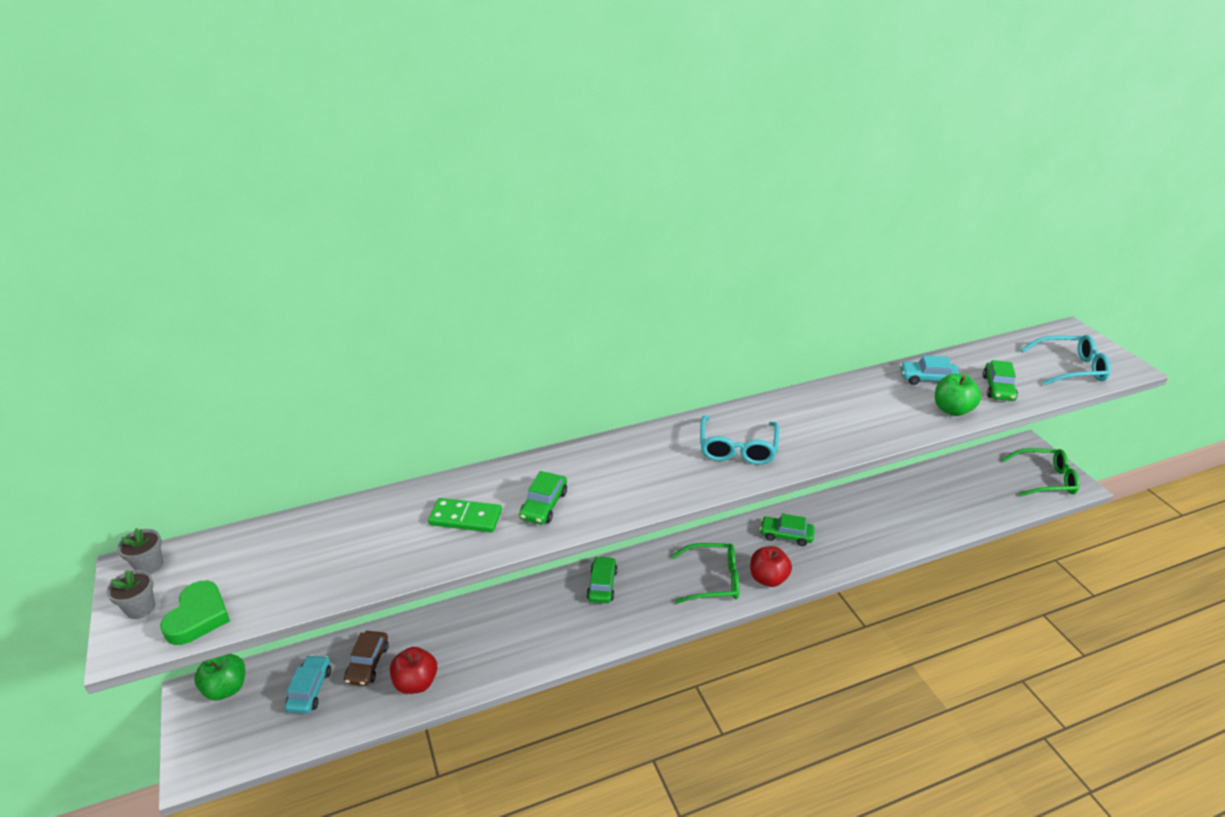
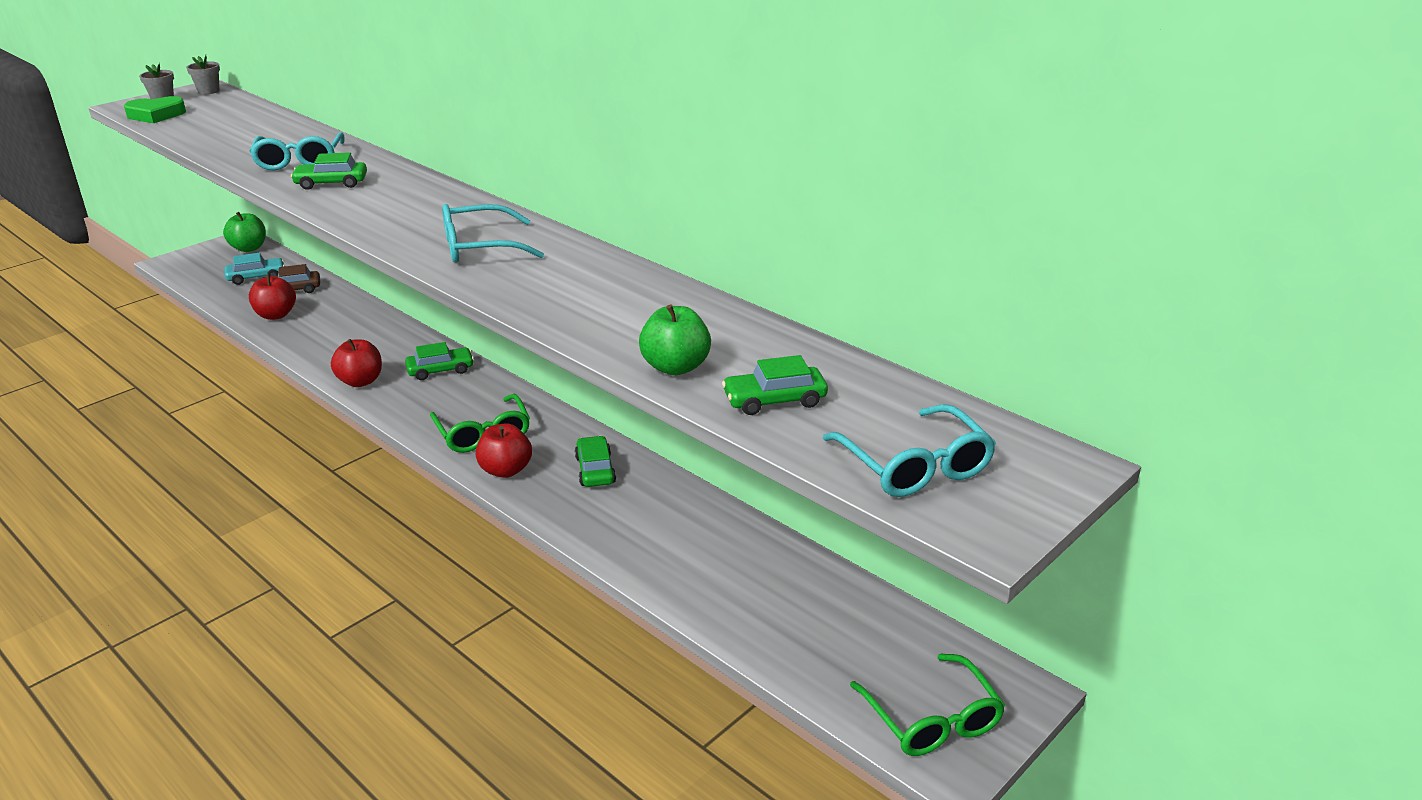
camera: 65 degrees right, 5 degrees down
green domino [428,498,502,533] -> turquoise glasses [249,132,345,170]
turquoise car [900,355,960,385] -> none
none -> red apple [331,339,382,387]

